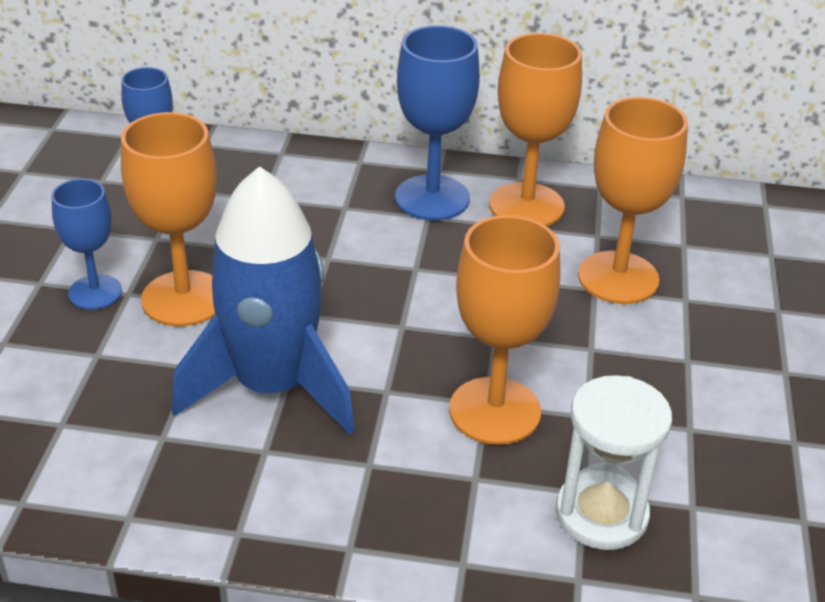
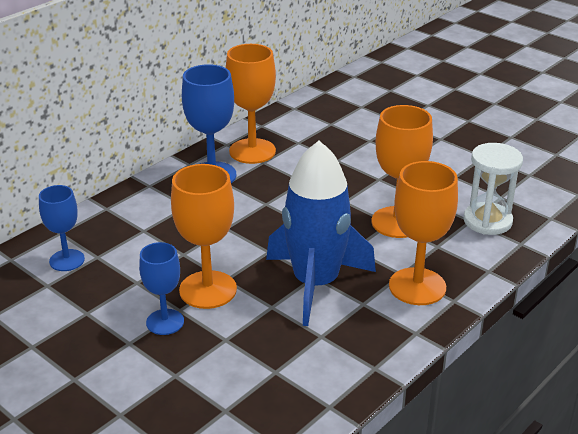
camera: 55 degrees left, 5 degrees down
orange goblet [578,97,688,304] -> orange goblet moved to [389,161,458,305]

